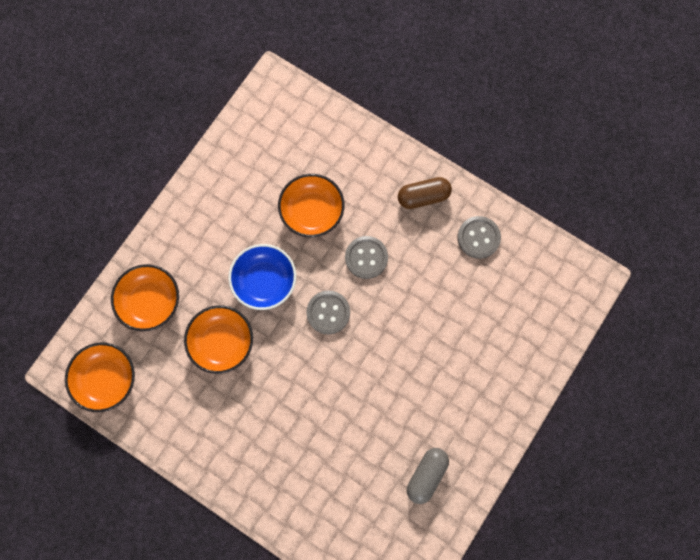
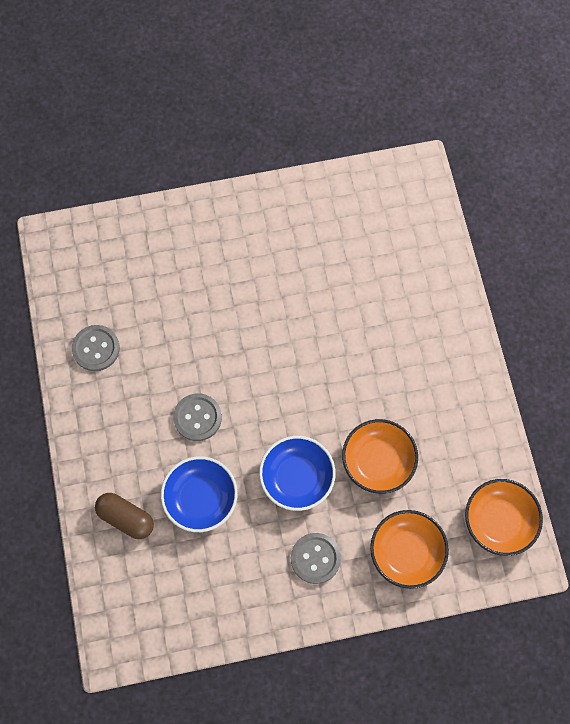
camera: 135 degrees left, 5 degrees down
orange bowl [278,174,345,237] -> blue bowl [161,456,238,532]
grey button [306,291,350,335] -> grey button moved to [291,533,341,584]
brown capsule [398,177,452,209] -> brown capsule moved to [95,493,154,539]
grey capsule [407,448,449,504] -> none

